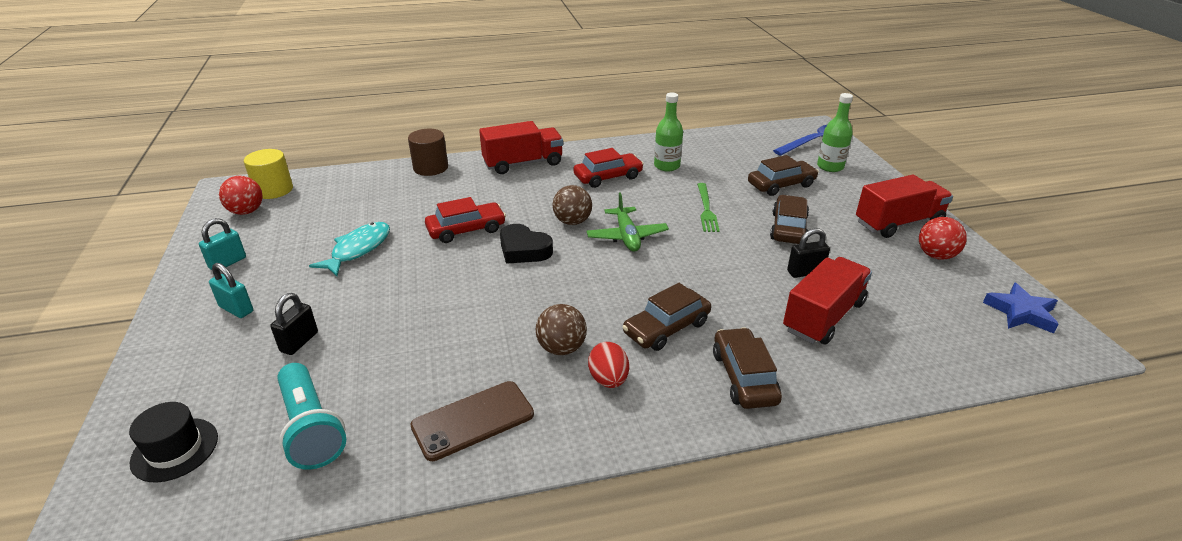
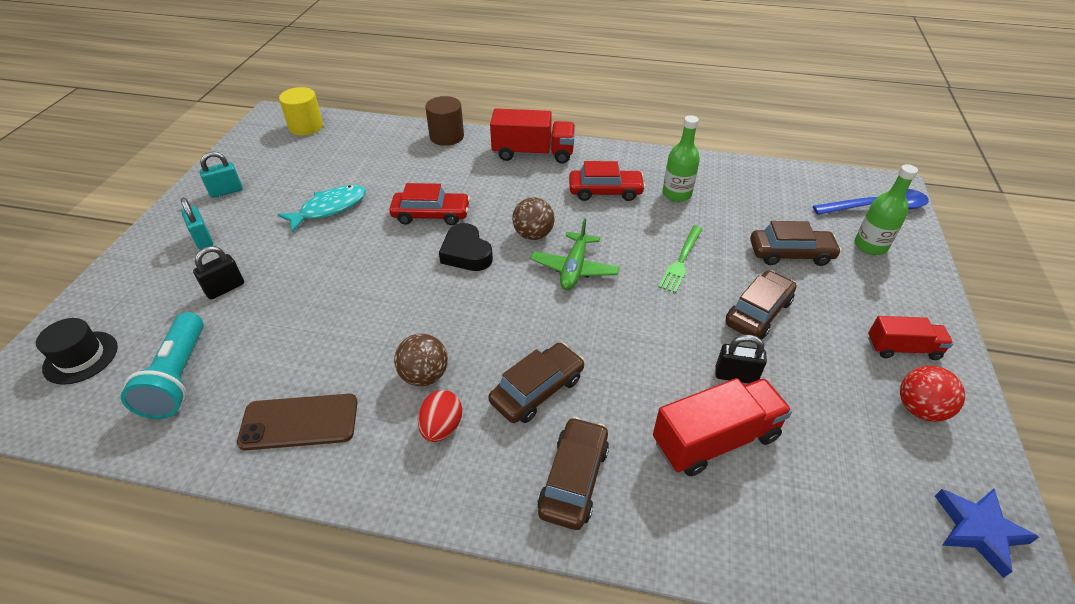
camera: 25 degrees right, 10 degrees up
red ball [219,176,263,215] -> none
brown car [622,283,711,351] -> brown car turned 150 degrees clockwise [488,343,585,423]
red truck [856,175,953,238] -> red truck [868,316,953,360], size x0.61

